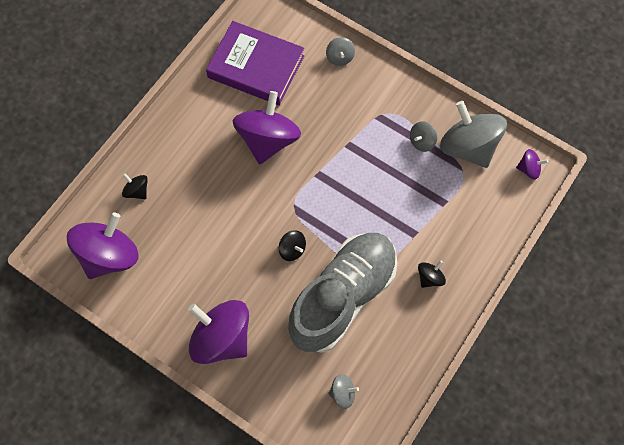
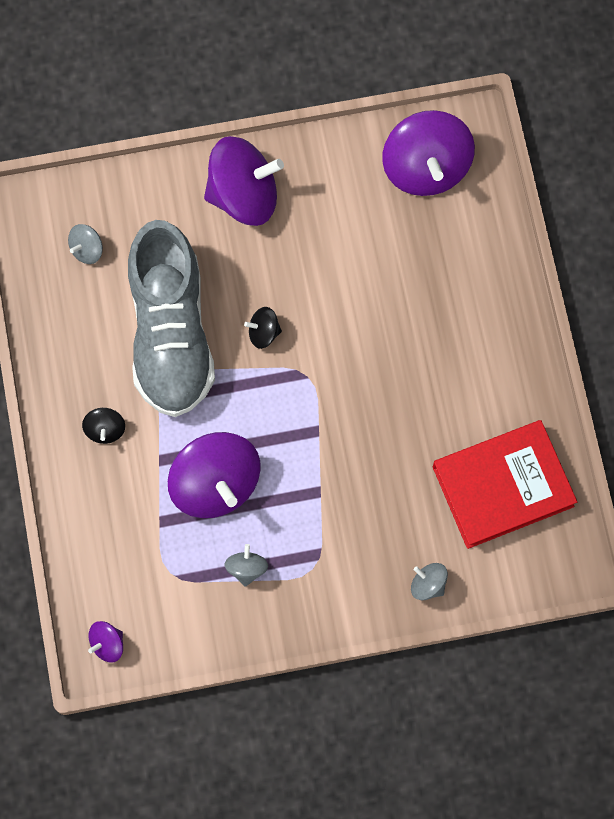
camera: 135 degrees right, 5 degrees up
black spinning top [122,173,148,199] -> none
purple book [206,21,304,105] -> red book [433,420,577,549]
purple spinning top [232,91,301,164] -> purple spinning top moved to [168,432,261,518]
grey spinning top [440,101,507,168] -> none

